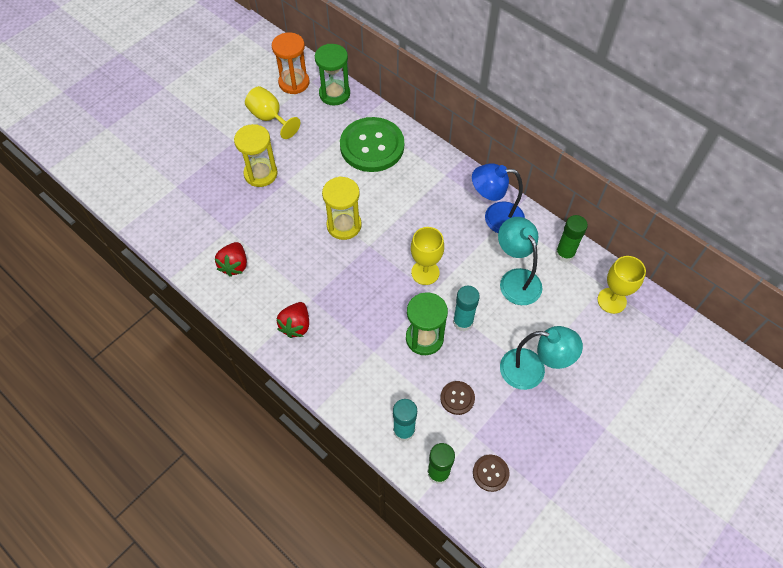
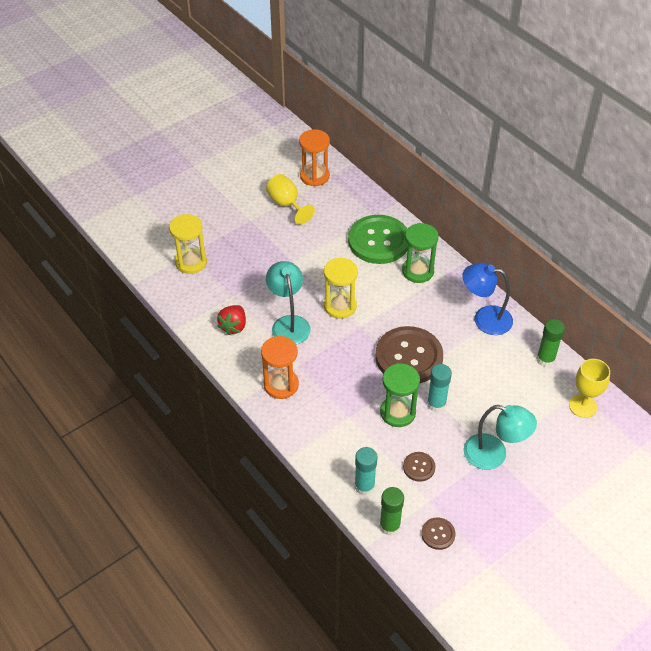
camera: 10 degrees right, 10 degrees down
yellow hourglass [234,124,278,187] -> yellow hourglass moved to [169,214,207,274]
red strawberry [277,302,309,338] -> orange hourglass [261,336,299,399]
green hourglass [315,44,350,105] -> green hourglass moved to [402,223,438,283]
yellow goblet [411,227,444,285] -> brown button [375,326,443,383]
turquoise lamp [498,217,542,305] -> turquoise lamp moved to [266,261,311,345]

